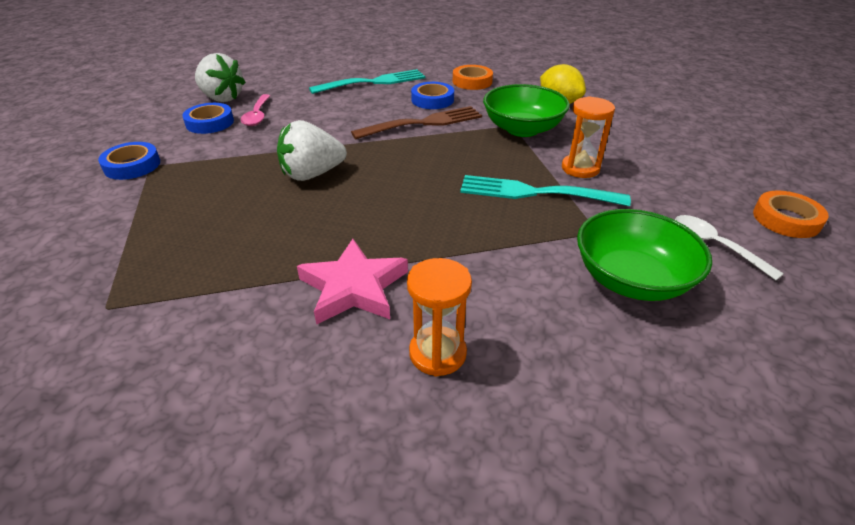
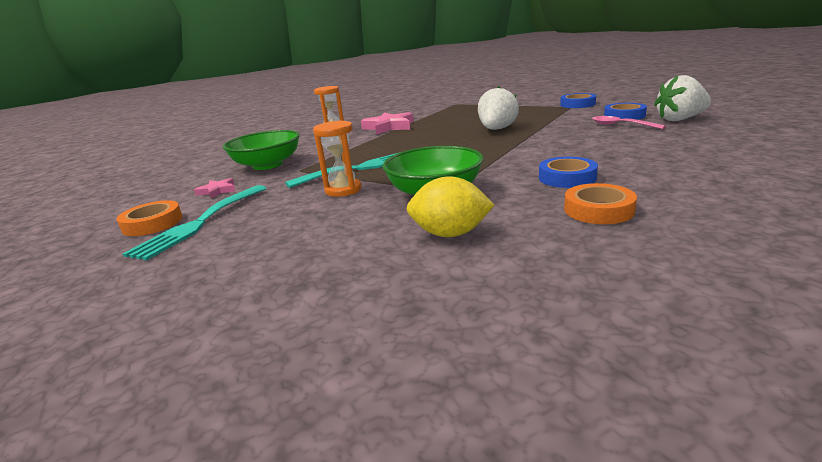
camera: 140 degrees right, 15 degrees down
turquoise fork [309,69,425,94] -> turquoise fork moved to [123,185,267,261]
brown fork [351,106,482,139] -> none
white spoon [675,215,784,280] -> pink star [194,178,235,198]

